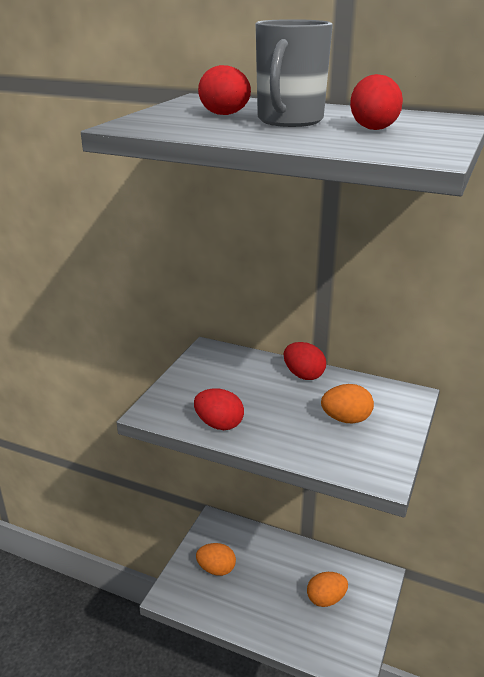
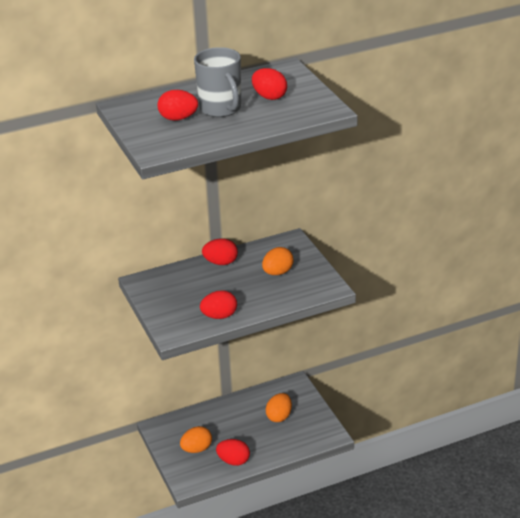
camera: 45 degrees left, 5 degrees up
none -> red egg [216,439,250,466]

